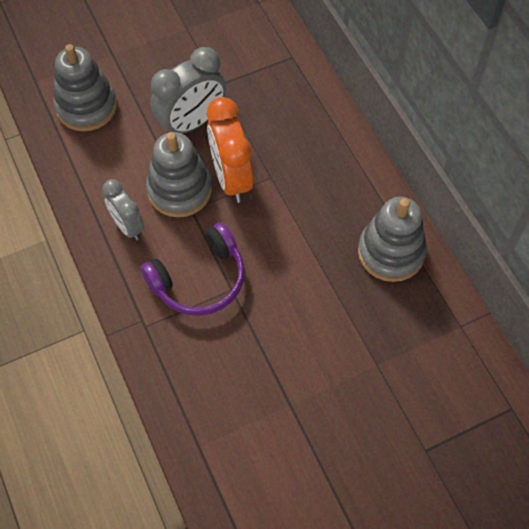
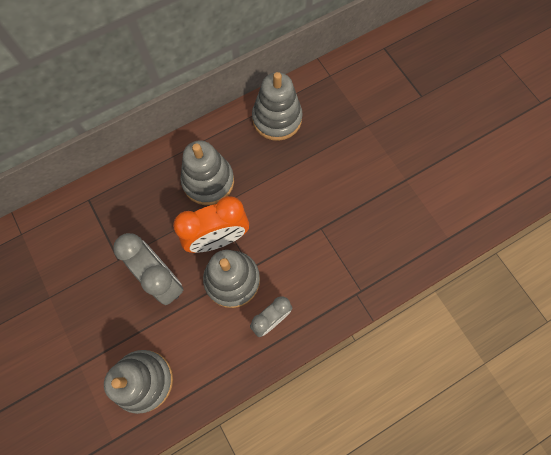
camera: 95 degrees left, 10 degrees up
purple headphones [140,222,245,316] -> none
none -> grey stacking toy [180,141,234,205]

